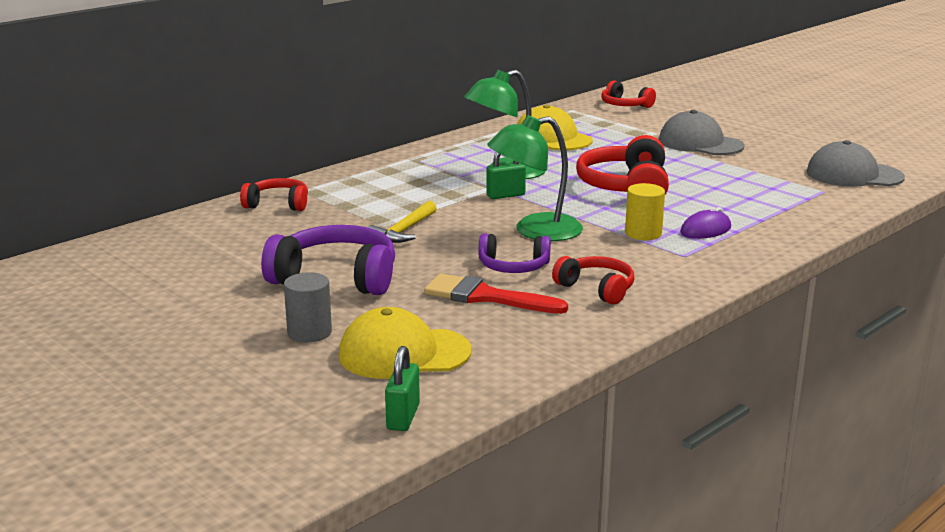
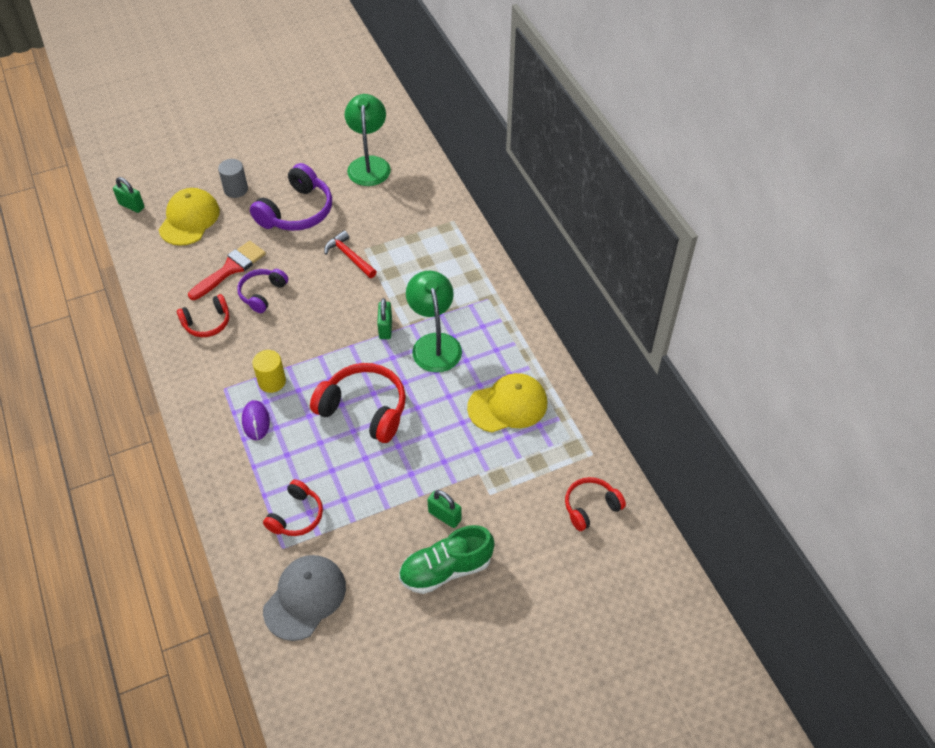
camera: 110 degrees right, 30 degrees up
red headphones [240,178,308,211] -> red headphones moved to [263,479,323,536]
yellow hammer [368,201,437,243] -> red hammer [324,231,377,278]
green lamp [487,115,583,241] -> green lamp moved to [344,94,391,186]
grey cap [659,110,745,155] -> green padlock [427,490,462,528]
none -> green shoe [399,525,494,594]

